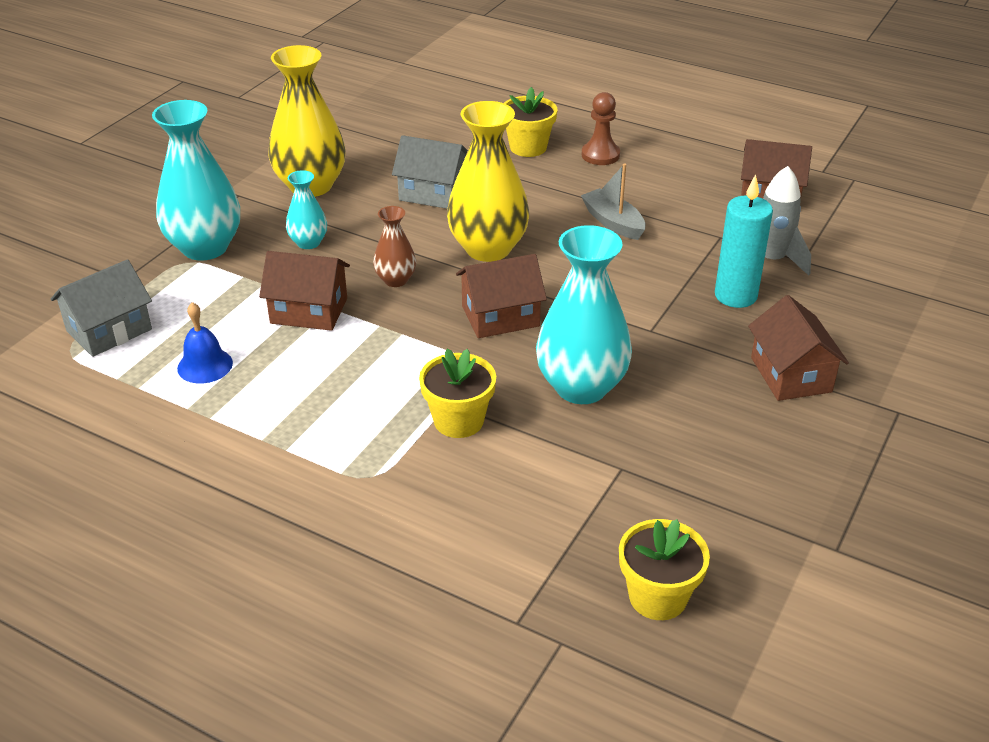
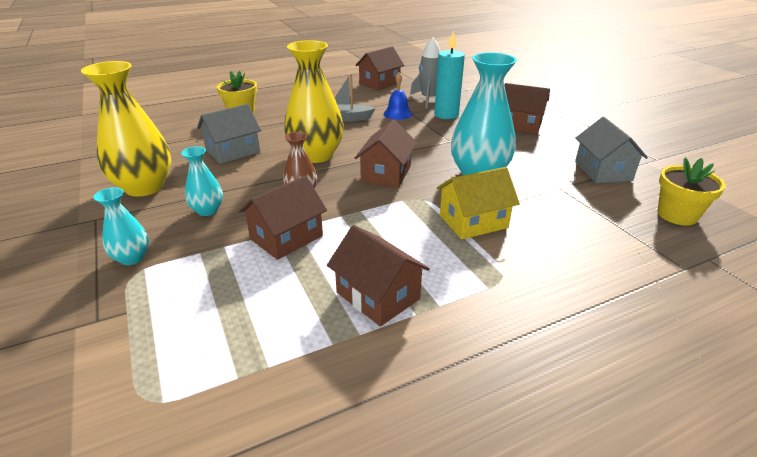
camera: 55 degrees left, 5 degrees down
grey house [51,259,152,357] -> grey house moved to [575,117,648,183]
turquoise vase [152,100,240,261] -> turquoise vase [94,187,149,265], size x0.51
blue bell [177,302,233,384] -> blue bell moved to [384,72,412,120]
yellow flower pot [419,349,496,438] -> yellow house [437,167,520,240]
brown pawn [582,92,620,165] -> none
none -> brown house [327,225,430,326]

